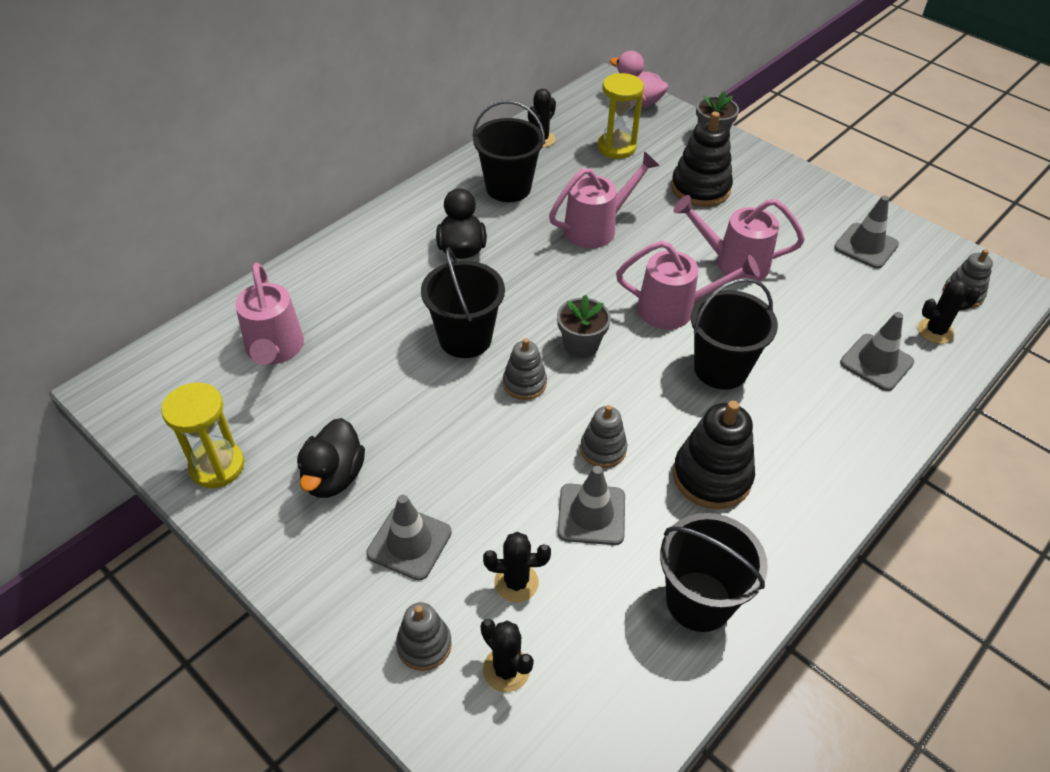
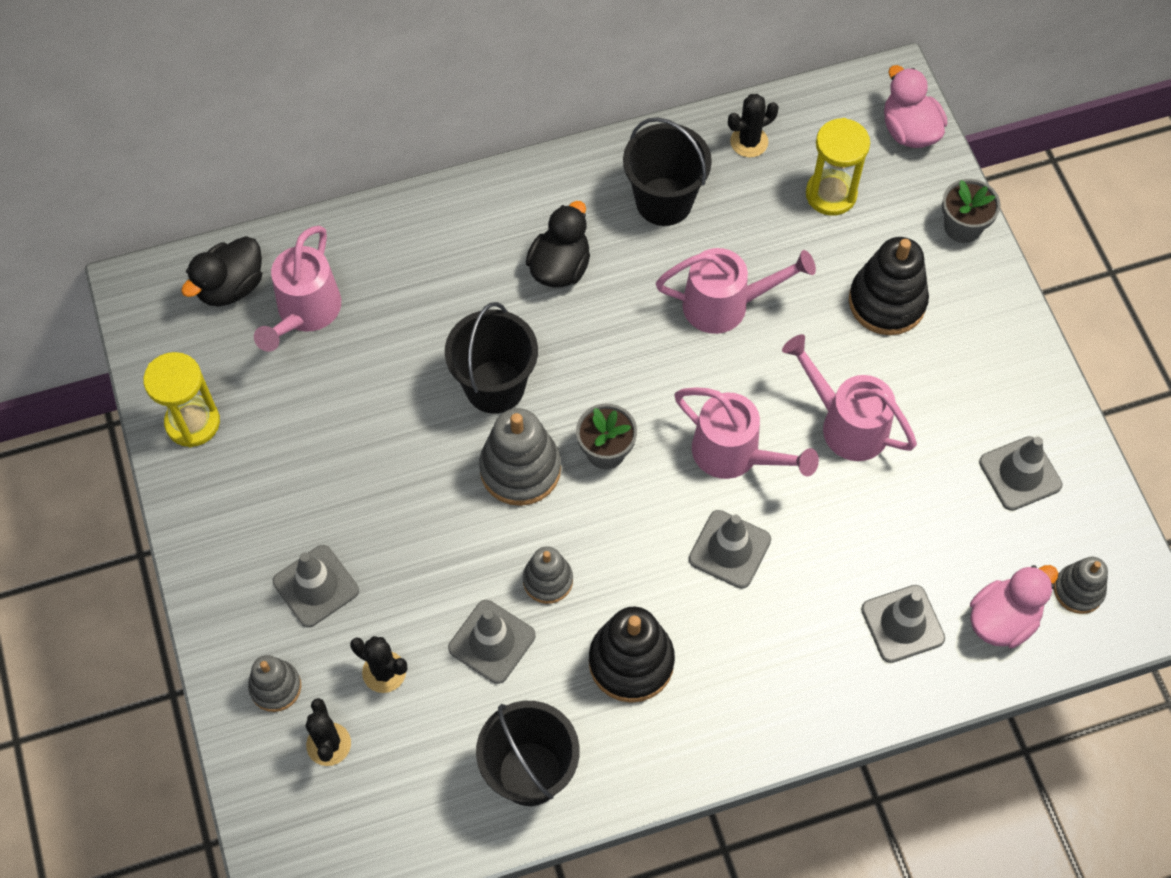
camera: 30 degrees right, 15 degrees up
black duck [297,418,365,498] -> black duck moved to [181,236,262,307]
grey stacking toy [503,338,547,400] -> grey stacking toy [479,408,561,506], size x1.66
black bucket [691,278,778,390] -> grey traffic cone [689,510,771,589]
black cactus [918,279,980,344] -> pink duck [970,565,1058,648]

